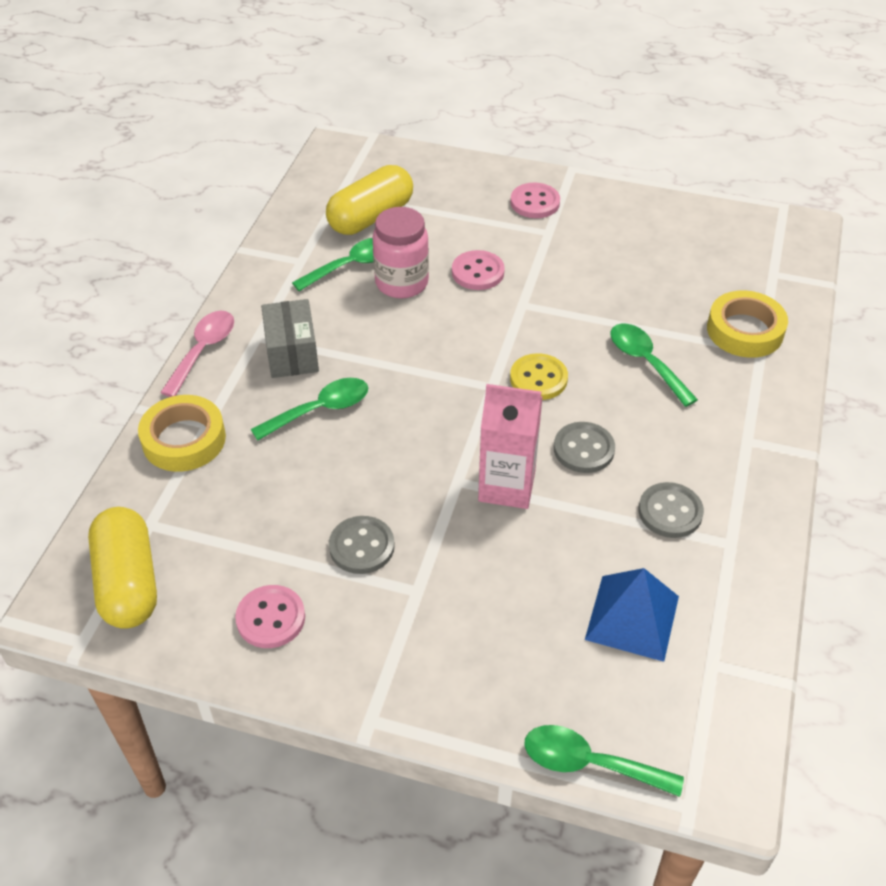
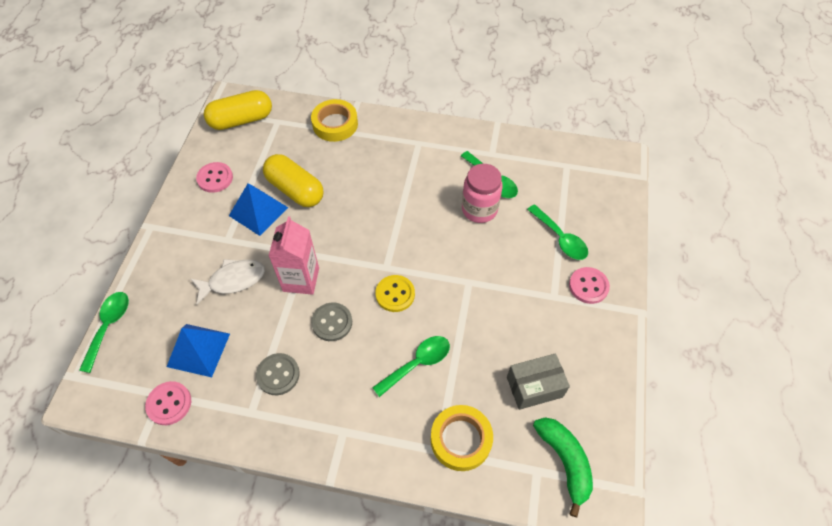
camera: 85 degrees right, 10 degrees up
pink spoon [160,311,234,397] -> none
green spoon [251,378,368,441] -> green spoon moved to [527,204,588,260]
grey box [261,299,319,378] -> grey box moved to [507,353,570,410]
yellow capsule [326,165,413,235] -> yellow capsule moved to [263,154,323,207]
grey button [329,516,395,574] -> blue pyramid [229,183,288,236]
pink button [452,250,505,290] -> pink button moved to [145,381,191,425]
none -> white fish [191,259,265,305]
none -> green banana [533,417,593,517]

